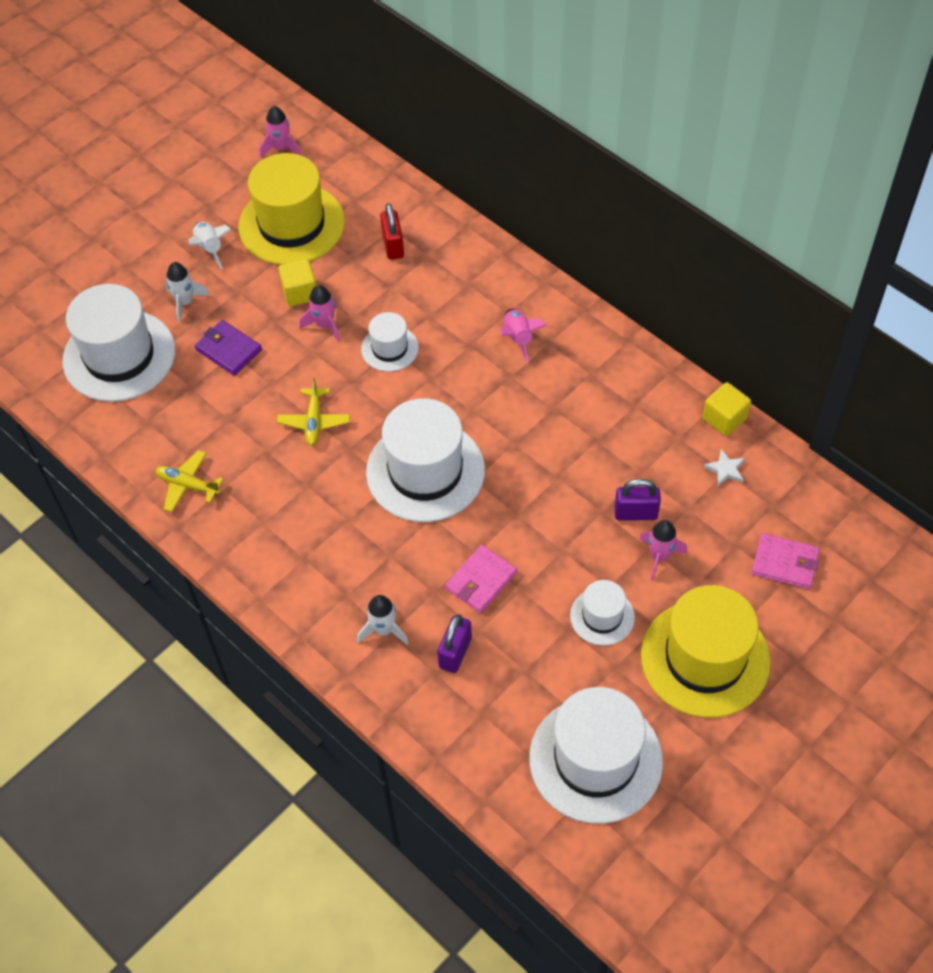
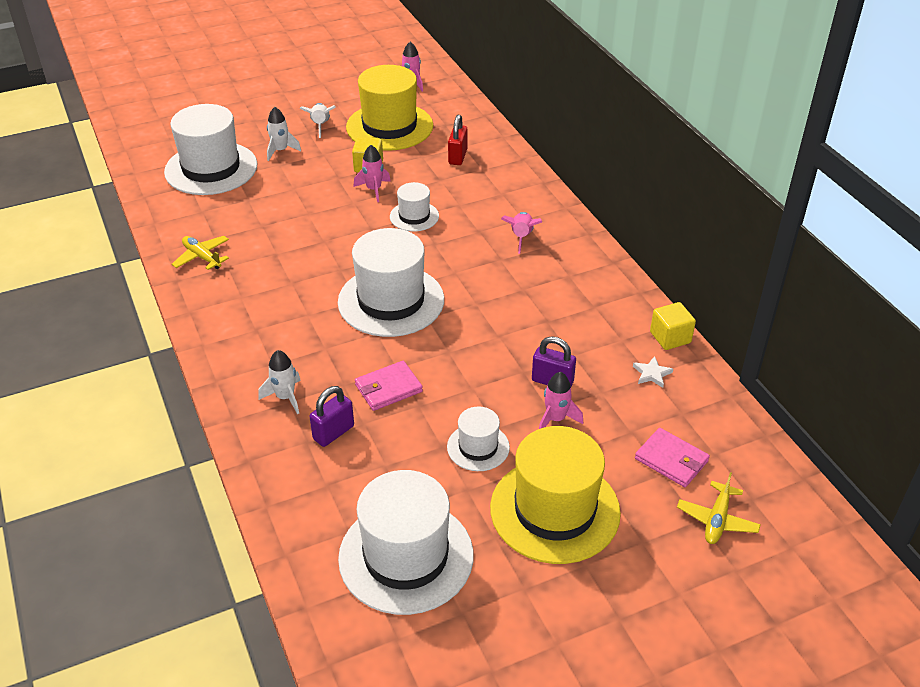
camera: 20 degrees right, 15 degrees down
purple wallet [195,320,262,376] -> none
yellow plane [277,377,350,446] -> yellow plane moved to [677,472,761,544]

